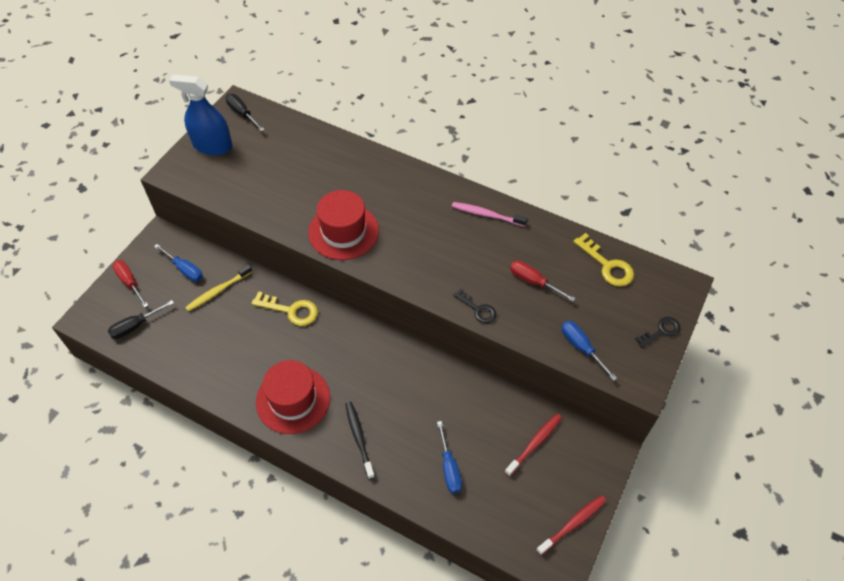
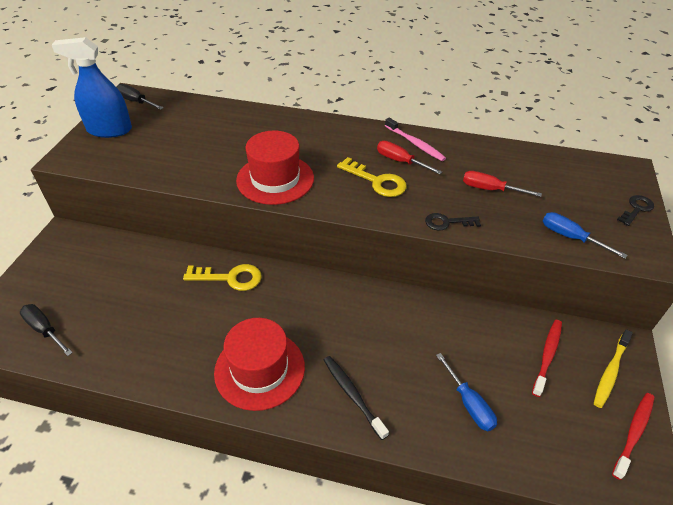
camera: 15 degrees left, 10 degrees down
black screwdriver [108,300,174,339] -> black screwdriver turned 90 degrees clockwise [20,304,73,356]
red screwdriver [112,260,149,308] -> red screwdriver moved to [377,141,442,174]
blue screwdriver [154,244,203,282] -> none
yellow toothbrush [185,264,252,312] -> yellow toothbrush moved to [594,329,633,408]
pink toothbrush [452,202,528,227] -> pink toothbrush turned 135 degrees counterclockwise [385,118,446,161]
black key [453,288,497,324] -> black key turned 150 degrees clockwise [425,213,481,231]
yellow key [573,233,634,287] -> yellow key moved to [337,157,407,197]

